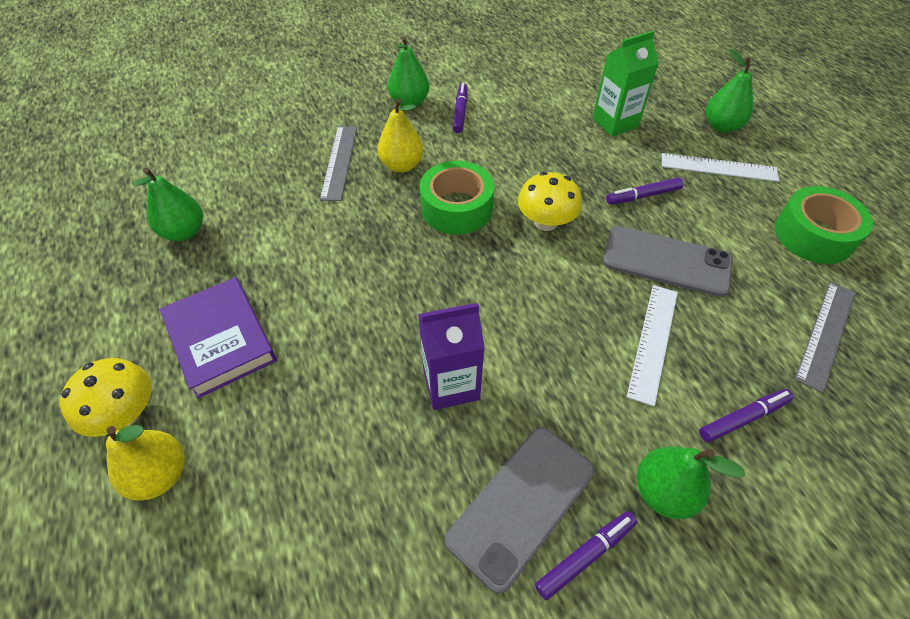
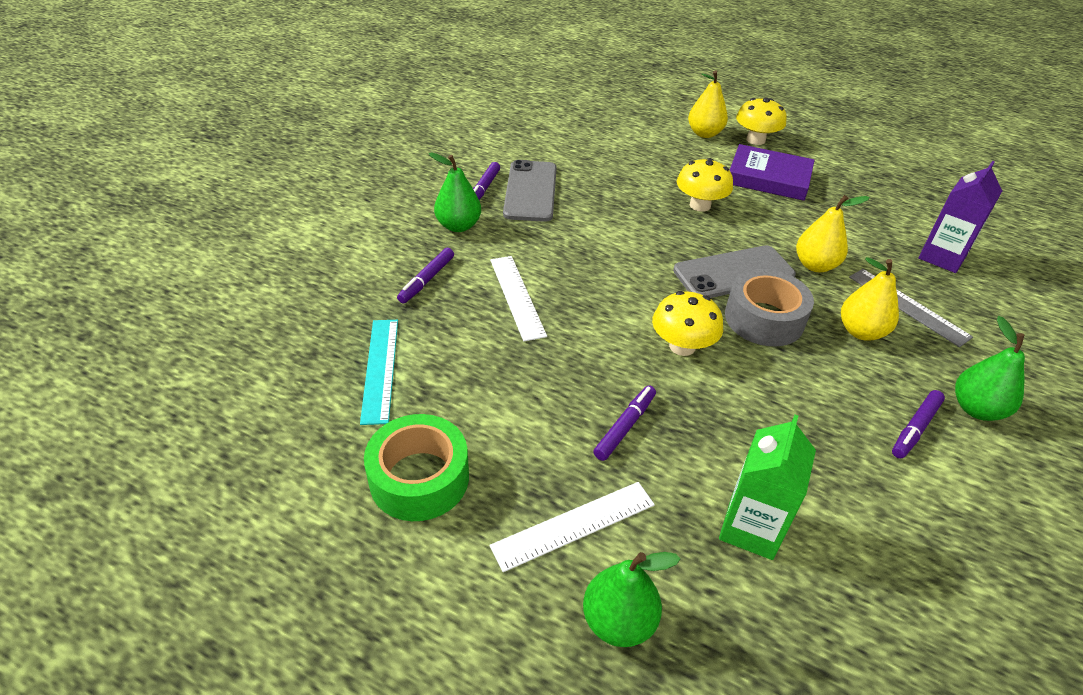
camera: 140 degrees right, 10 degrees down
green pear [133,167,203,241] -> none
purple carton [418,303,485,410] -> purple carton moved to [918,161,1002,273]
green tape [420,161,494,235] -> grey tape [725,269,814,346]
purple marker [453,83,468,133] -> purple marker turned 75 degrees clockwise [892,390,945,459]
grey phone [603,226,733,297] -> grey phone moved to [673,245,796,298]
grey ruler [795,282,856,393] -> turquoise ruler [360,320,398,425]
none -> yellow mushroom [677,158,733,212]
none -> yellow pear [796,195,870,272]

